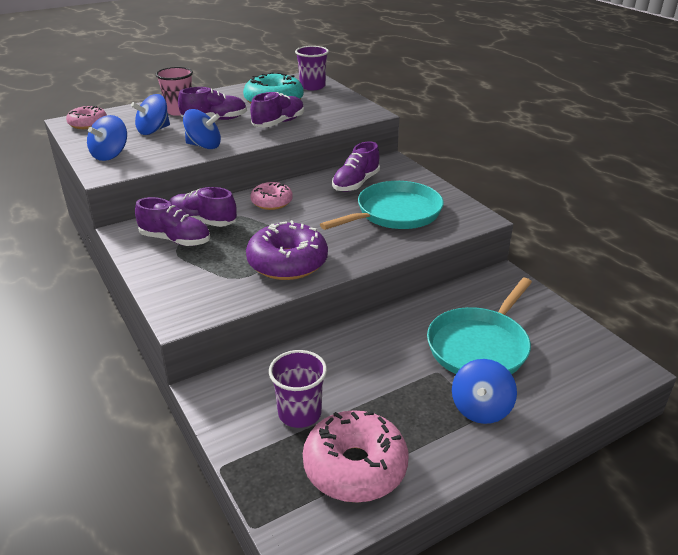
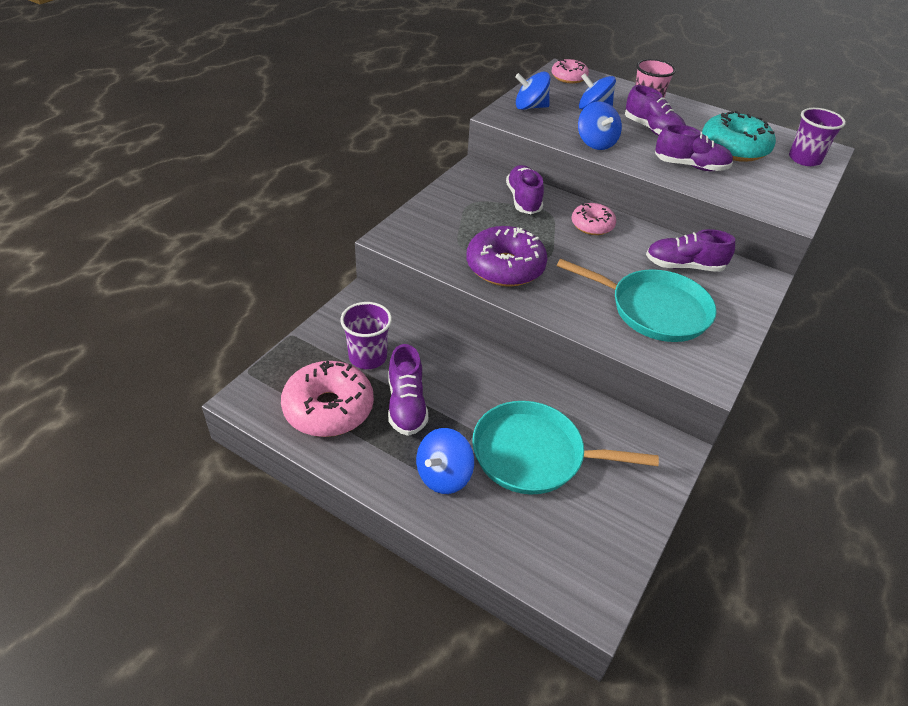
camera: 60 degrees right, 10 degrees up
purple shoe [135,197,210,246] -> purple shoe moved to [388,344,428,436]
blue spinning top [452,359,517,424] -> blue spinning top turned 45 degrees counterclockwise [416,428,474,494]

